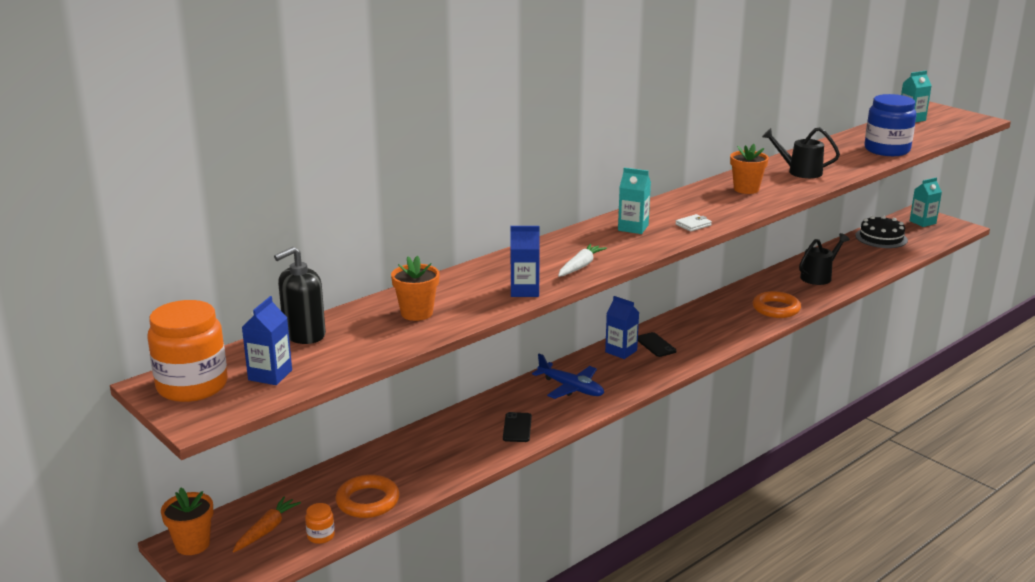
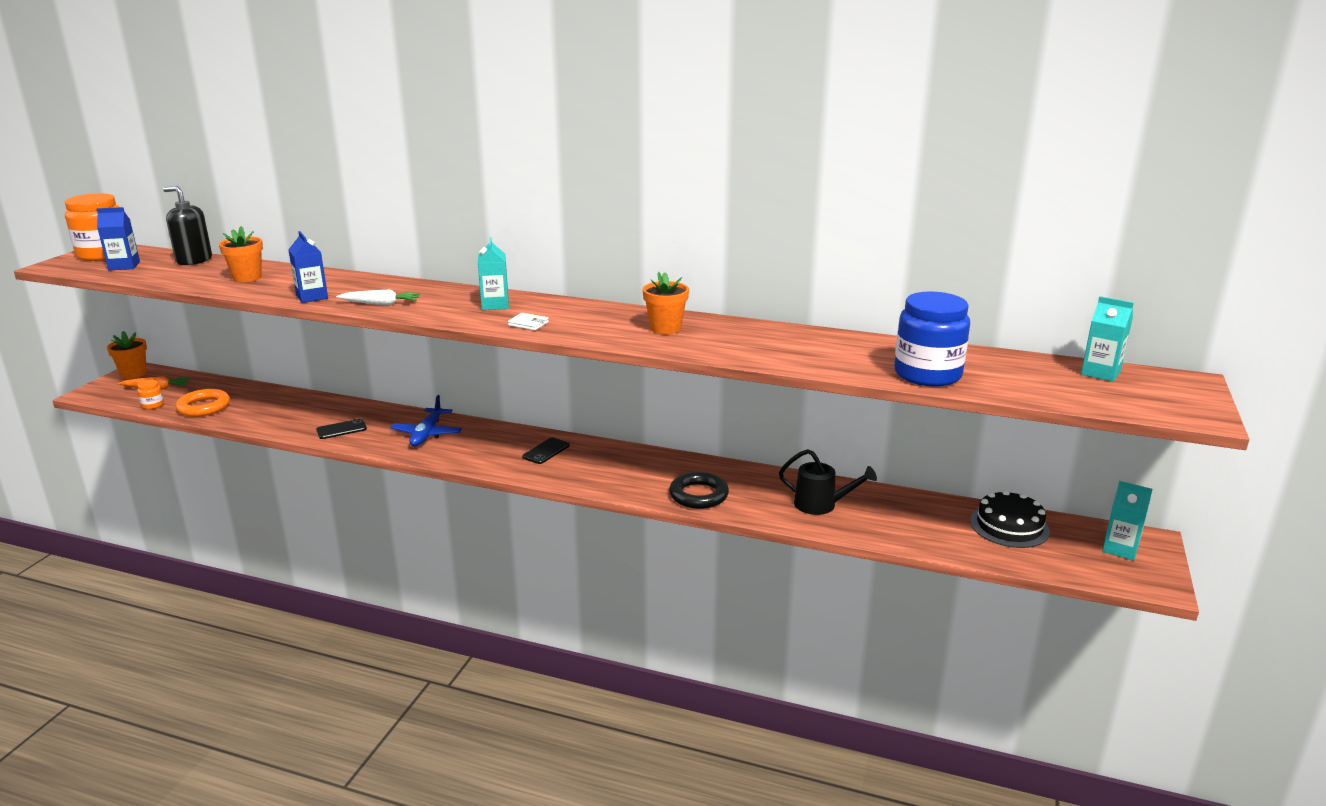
camera: 60 degrees right, 0 degrees up
blue carton [605,296,639,359] -> none
orange ring [753,291,801,318] -> black ring [669,472,729,509]
black watering can [762,127,840,178] -> none

